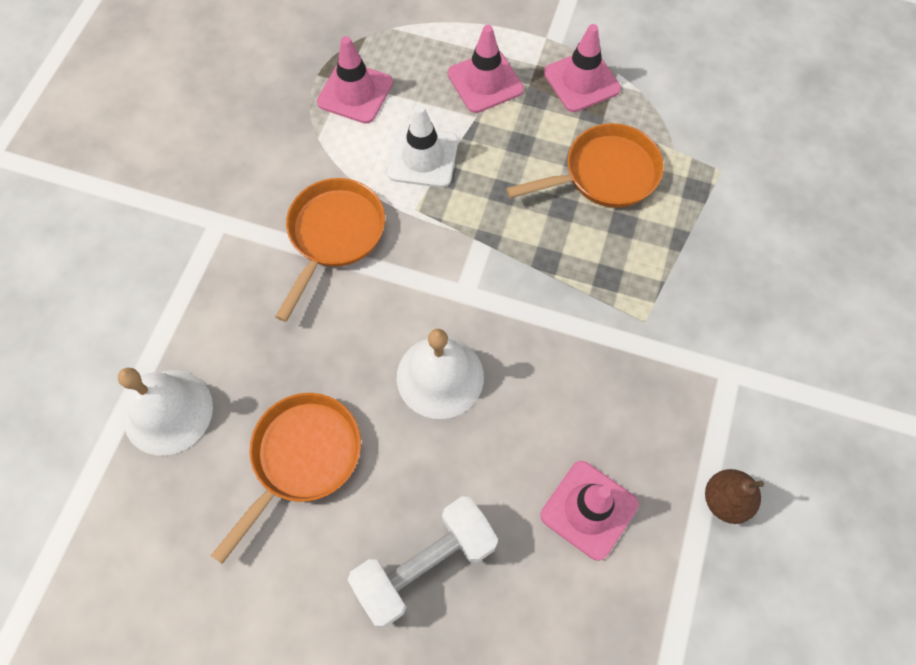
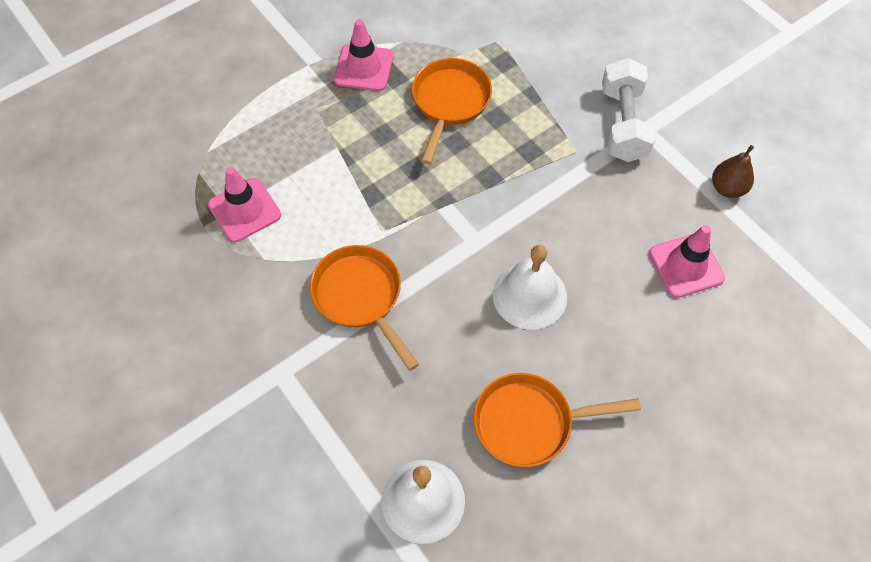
camera: 55 degrees left, 5 degrees down
orange pan [211,393,361,564] -> orange pan turned 75 degrees counterclockwise [474,373,641,467]
white dumbbell [347,496,498,627] -> white dumbbell moved to [602,58,656,162]
white traffic cone [387,105,458,188] -> none
pink traffic cone [448,25,524,113] -> none

